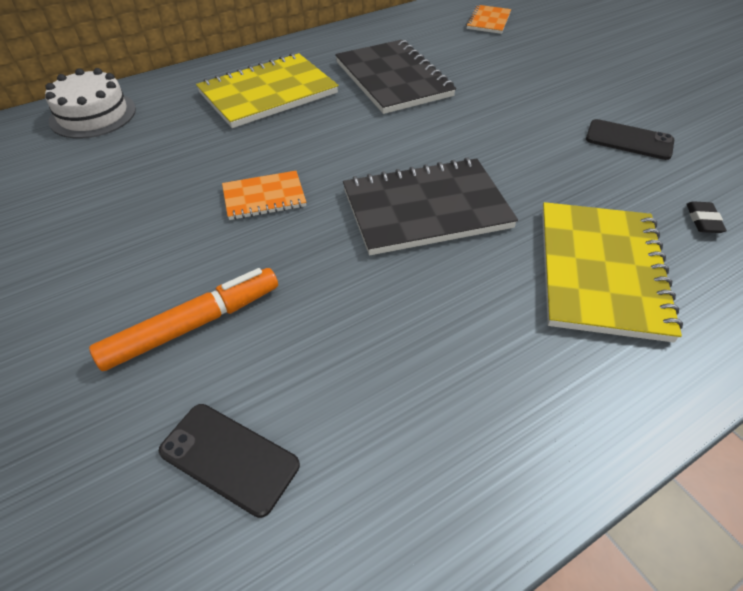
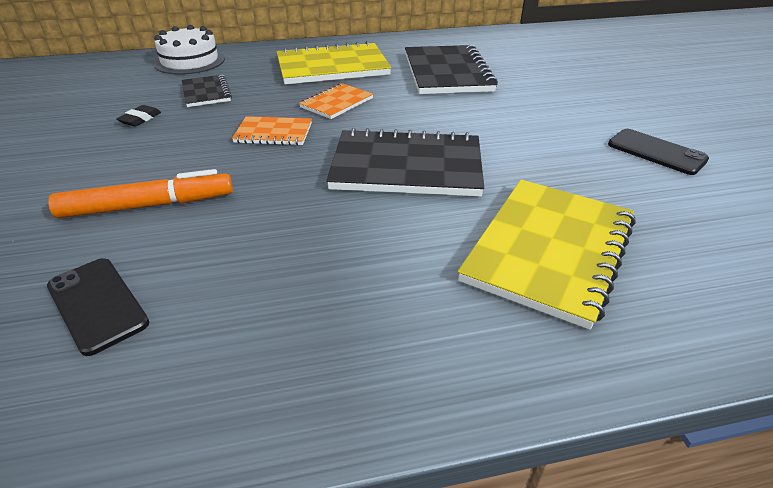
camera: 20 degrees right, 10 degrees down
orange notebook [466,5,511,34] -> orange notebook moved to [299,83,373,119]
black eraser [686,201,727,233] -> black eraser moved to [116,105,161,126]
none -> black notebook [182,75,232,107]

